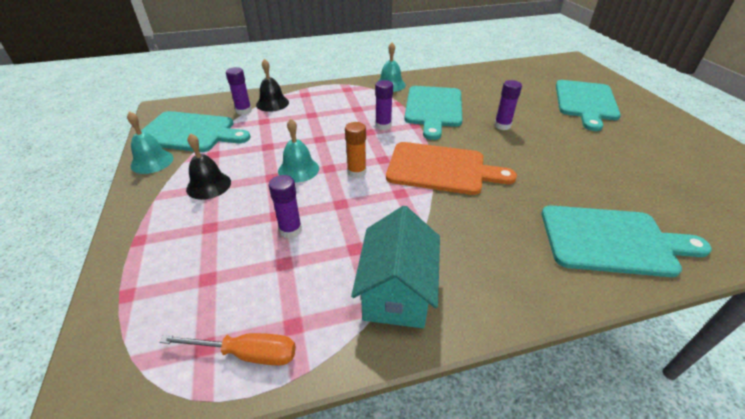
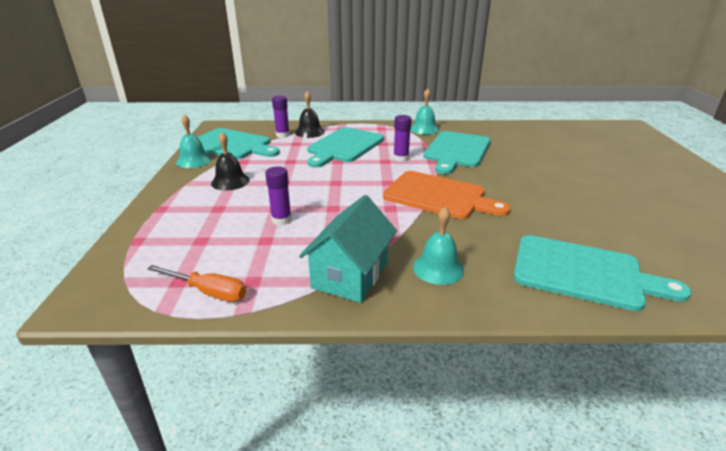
camera: 15 degrees right, 10 degrees down
turquoise bell [278,119,319,182] -> turquoise bell moved to [413,207,464,285]
orange glue stick [345,122,366,178] -> none
purple glue stick [494,80,522,130] -> none
turquoise cutting board [556,80,621,131] -> turquoise cutting board moved to [307,127,384,168]

